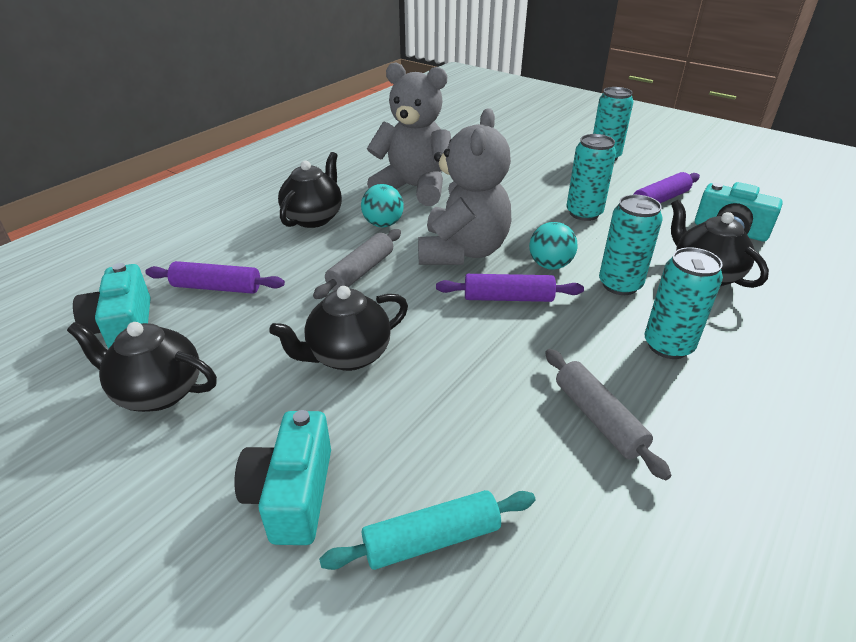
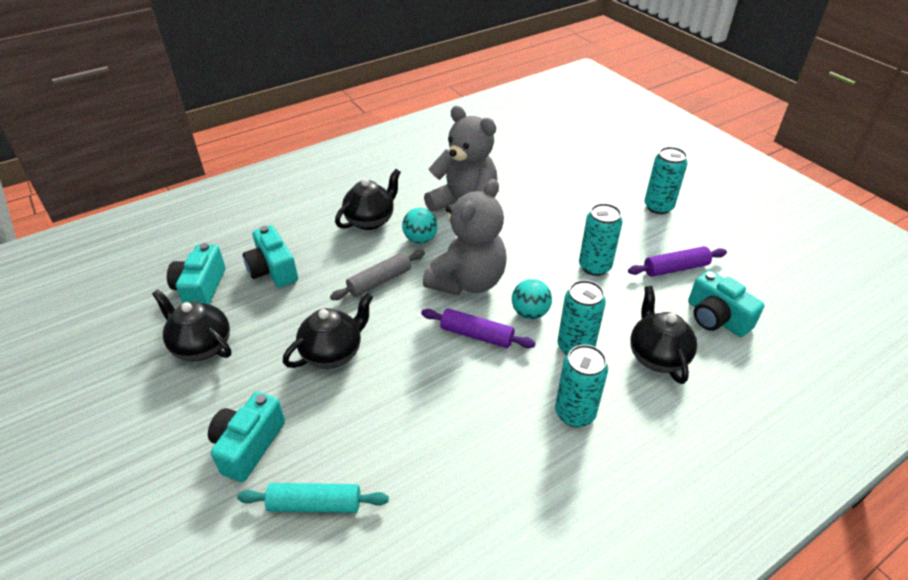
camera: 20 degrees right, 5 degrees up
purple rolling pin [145,261,285,294] -> turquoise camera [243,225,298,288]
black teapot [269,286,408,371] -> black teapot turned 150 degrees clockwise [283,293,373,369]
grey rolling pin [545,349,671,480] -> none

